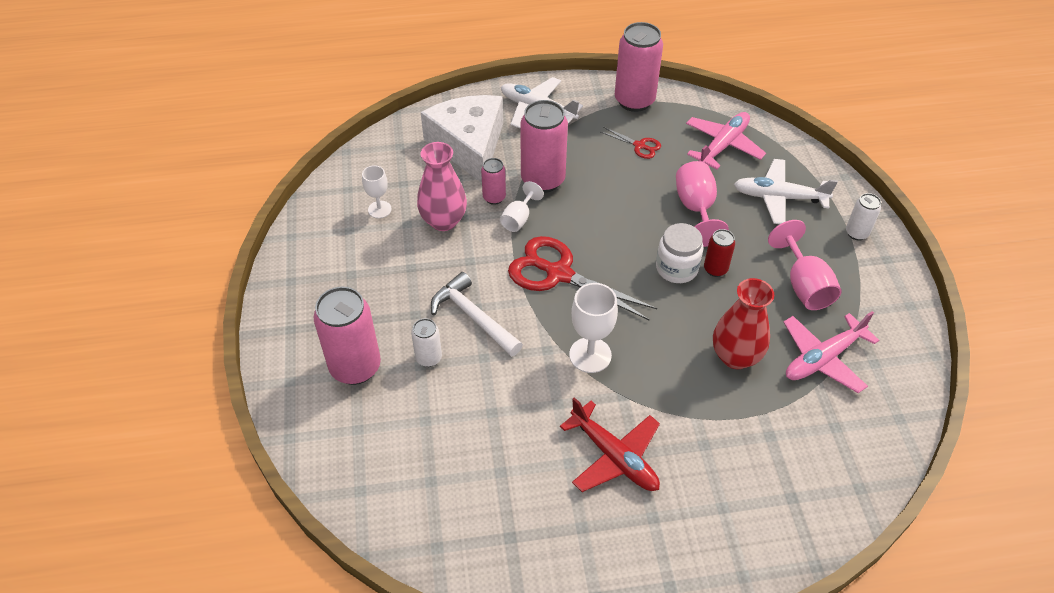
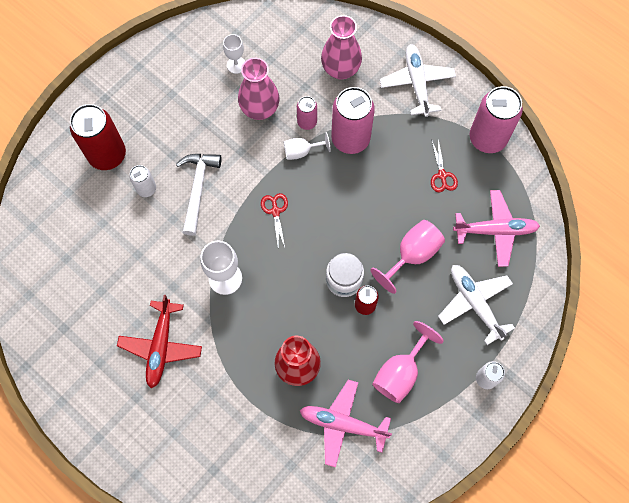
camera: 50 degrees right, 20 degrees up
pink can [314,287,381,385] -> red can [70,104,126,170]
white cheese [421,95,503,183] -> pink vase [321,15,362,79]
red scissors [508,236,657,320] -> red scissors [261,193,288,247], size x0.47

